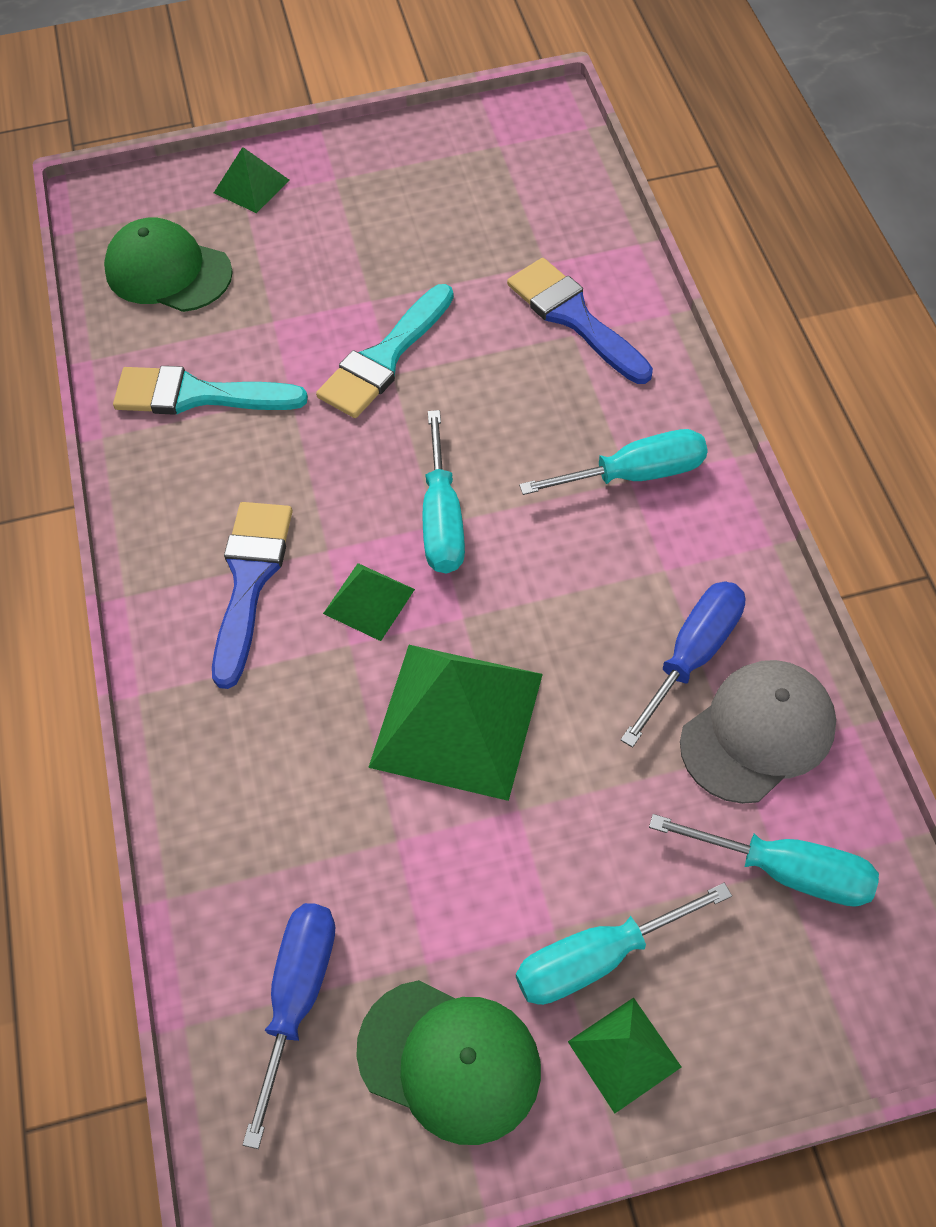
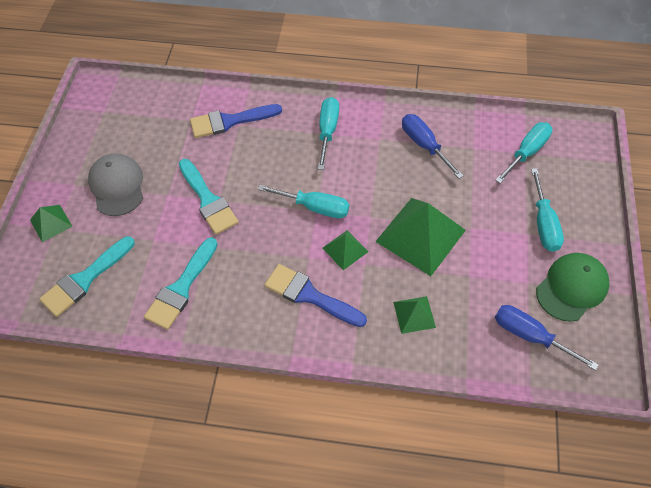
camera: 70 degrees left, 0 degrees up
green cap [104,218,233,312] -> turquoise brush [39,236,135,317]
green pyramid [568,997,681,1114] -> green pyramid moved to [393,296,436,334]
grey cap [680,660,836,804] -> grey cap moved to [88,154,143,216]

